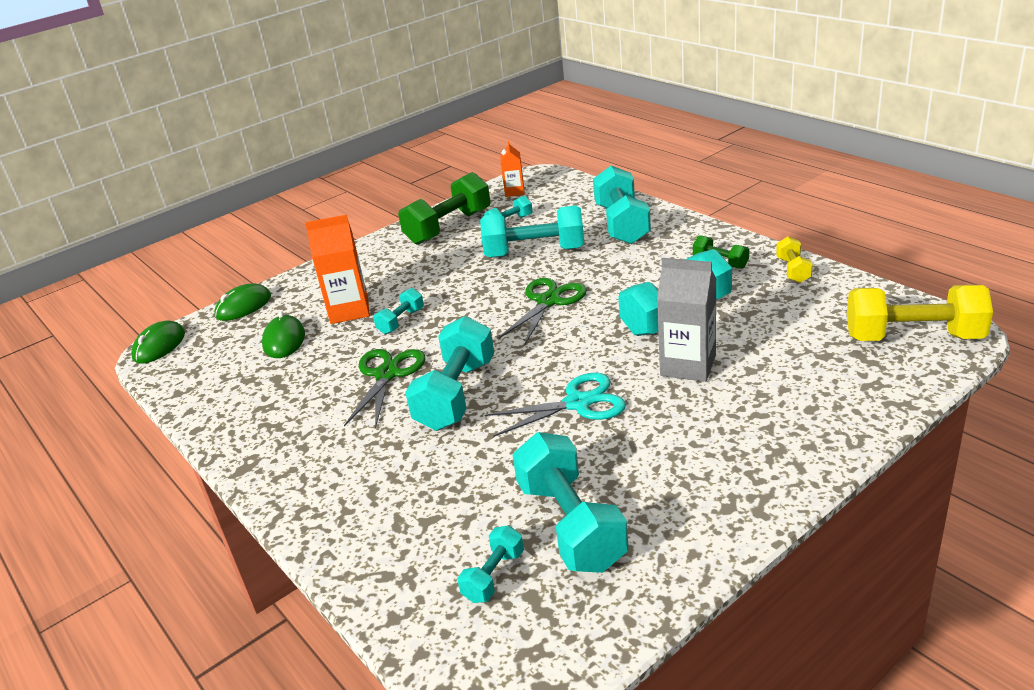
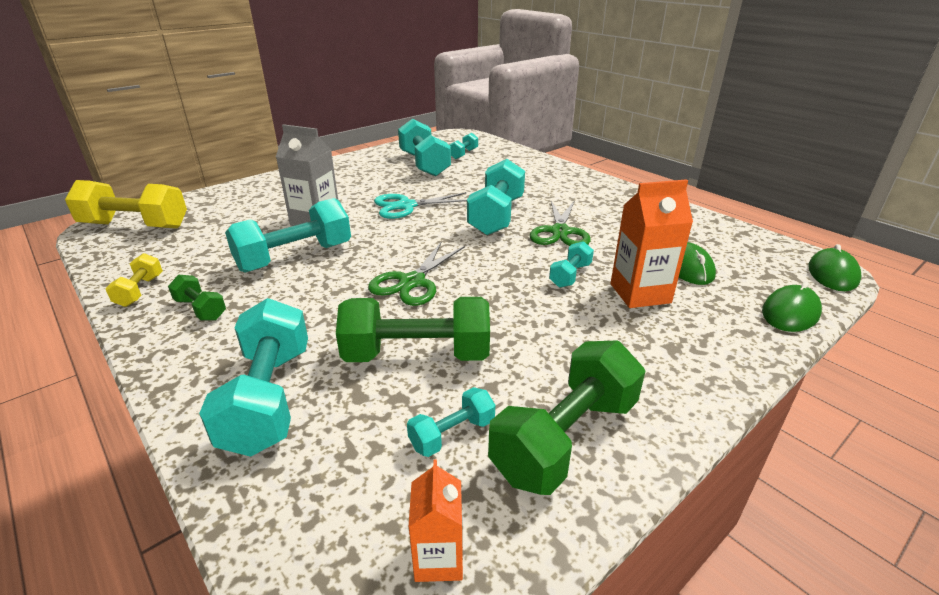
camera: 175 degrees right, 0 degrees up
turquoise dumbbell [480,205,584,258] -> green dumbbell [336,297,490,362]

